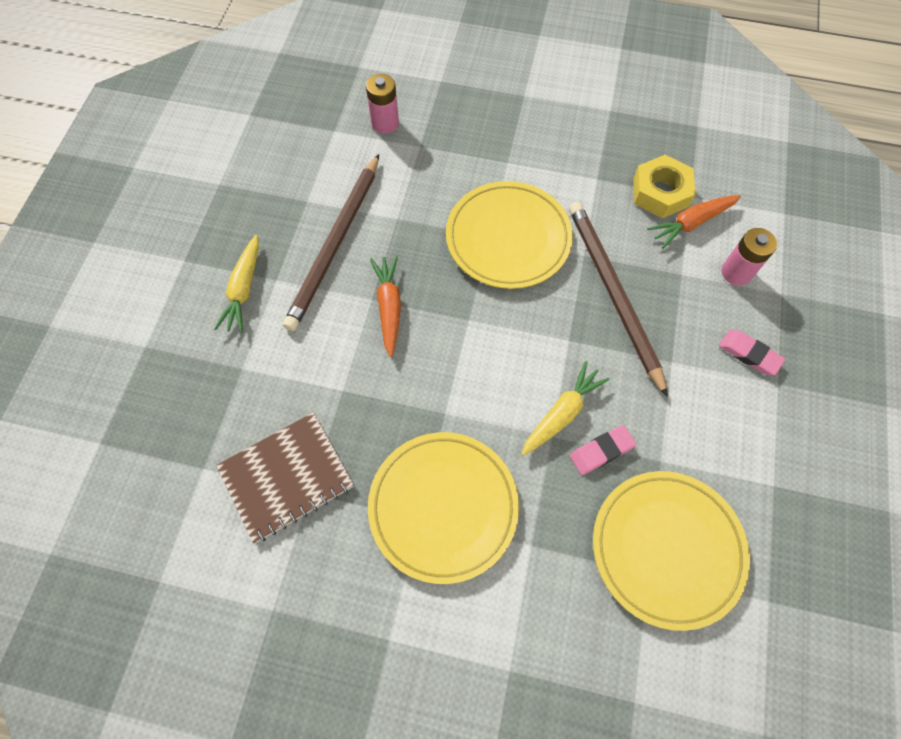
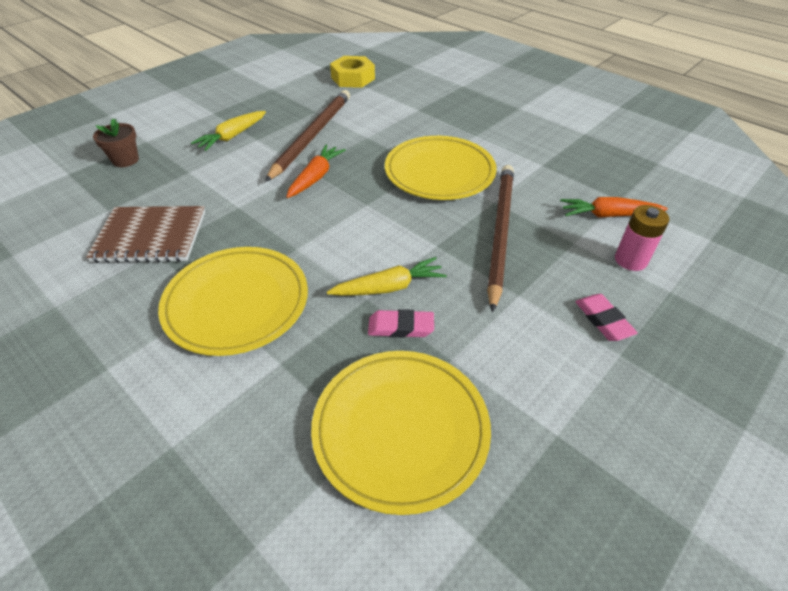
camera: 30 degrees right, 20 degrees down
brown pencil [283,154,379,331] -> brown pencil turned 150 degrees clockwise [265,90,350,182]
pink battery [366,74,399,134] -> none
yellow nut [633,155,696,218] -> yellow nut moved to [330,56,375,88]
none -> brown flower pot [93,118,139,167]

